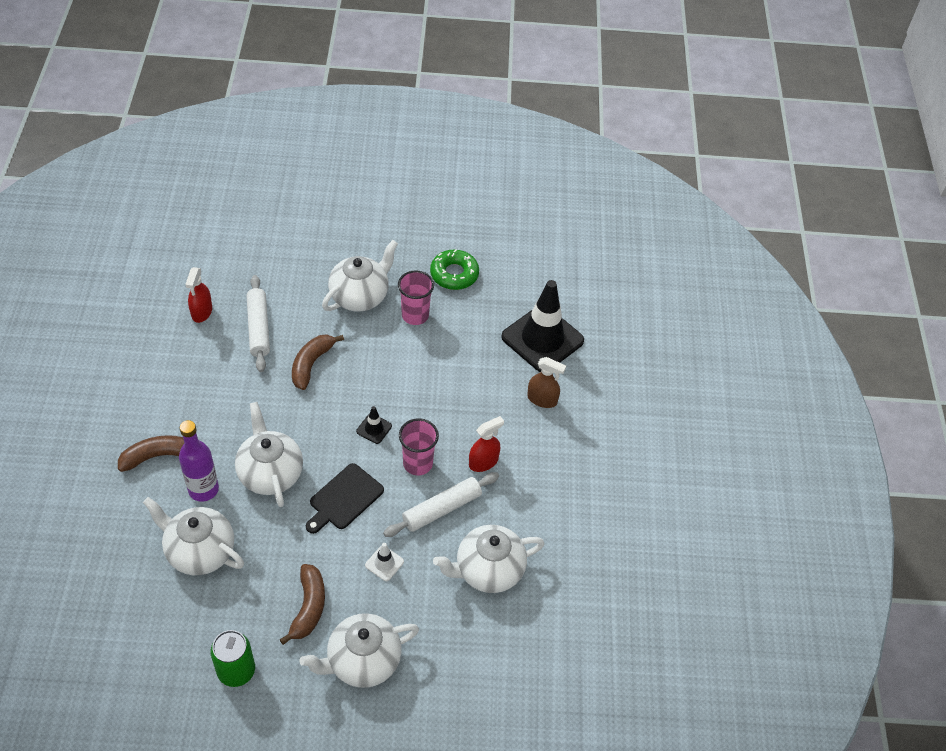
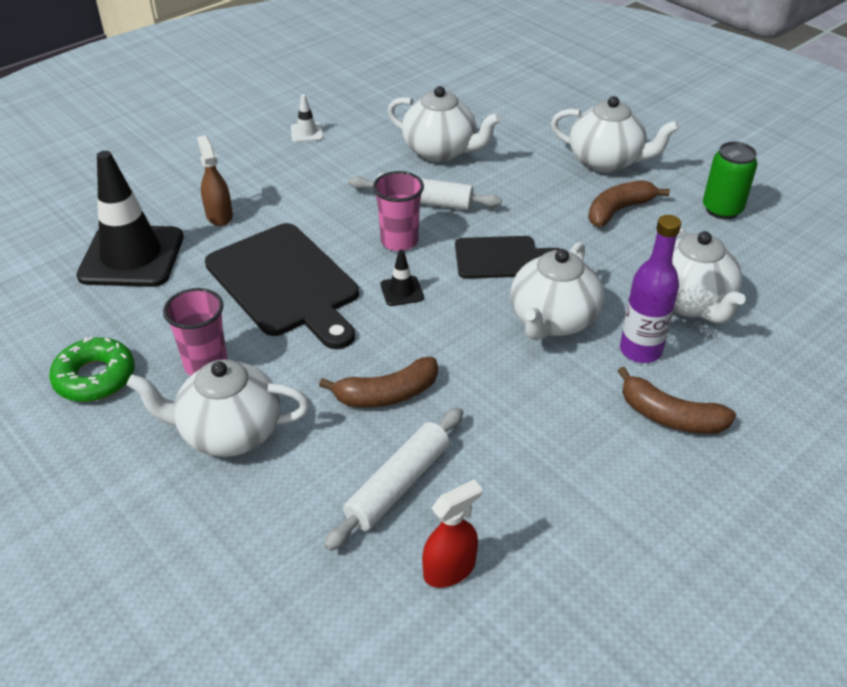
camera: 130 degrees left, 10 degrees down
white traffic cone [365,543,404,581] -> white traffic cone moved to [291,94,323,142]
red spray bottle [469,416,504,472] -> none
none -> black cutting board [205,223,359,349]

